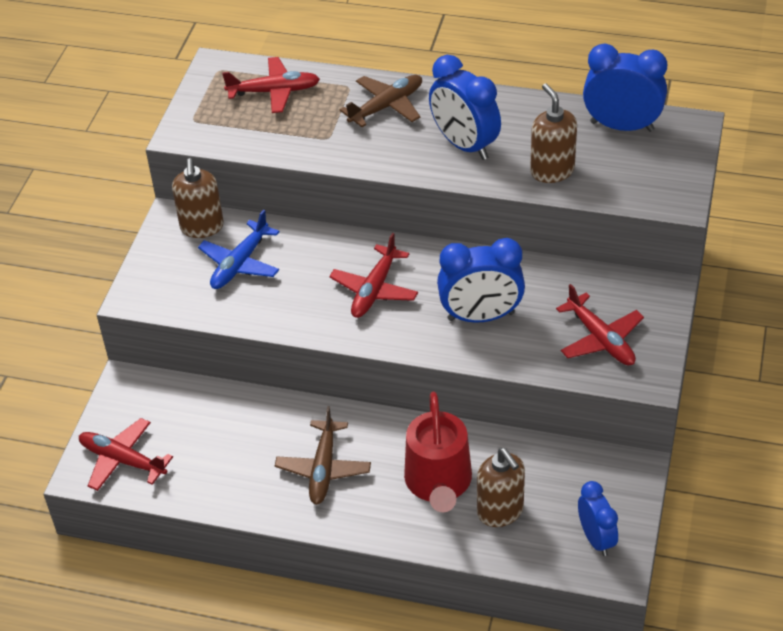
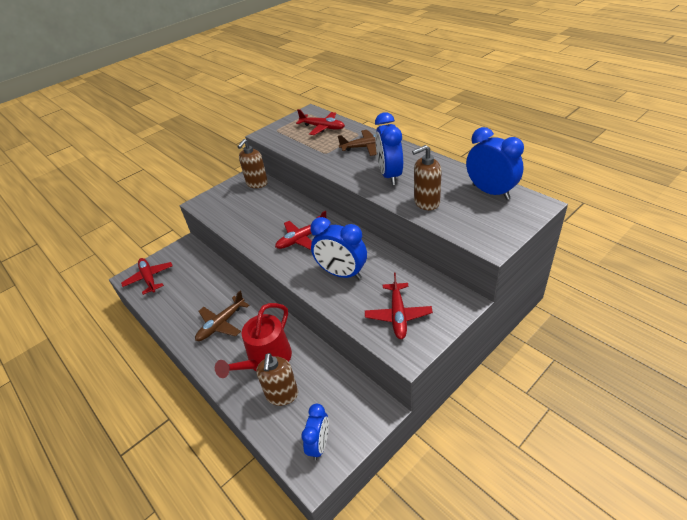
camera: 35 degrees right, 5 degrees down
blue plane [198,209,279,289] -> none
brown soap dispenser [530,83,577,183] -> brown soap dispenser turned 120 degrees counterclockwise [412,145,442,210]

